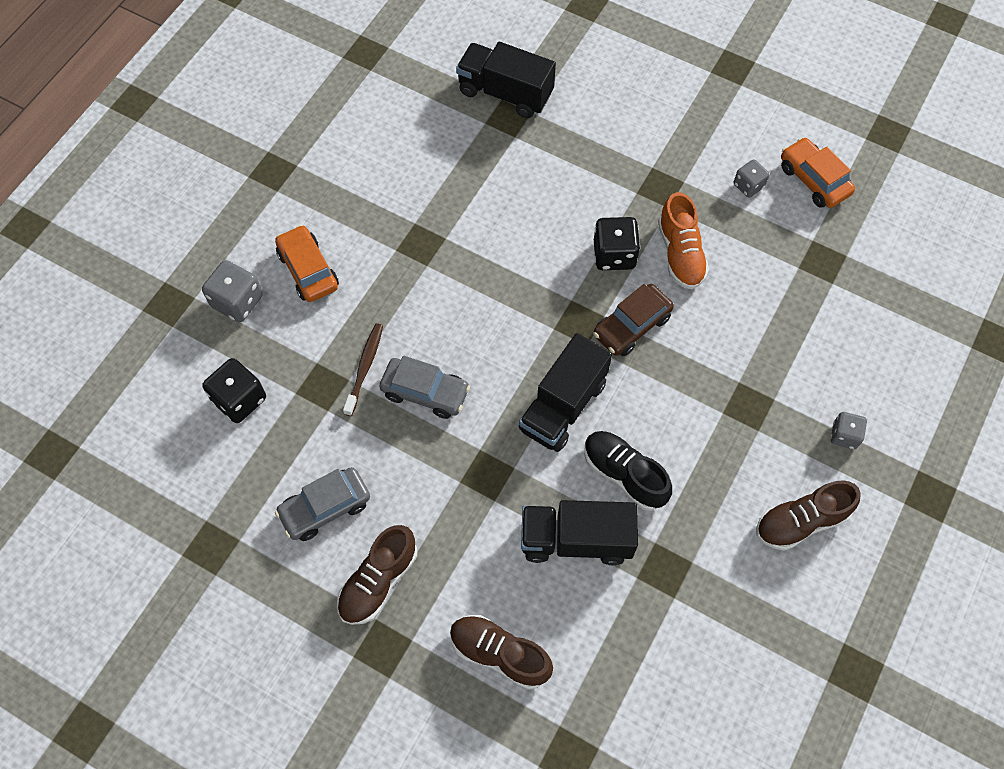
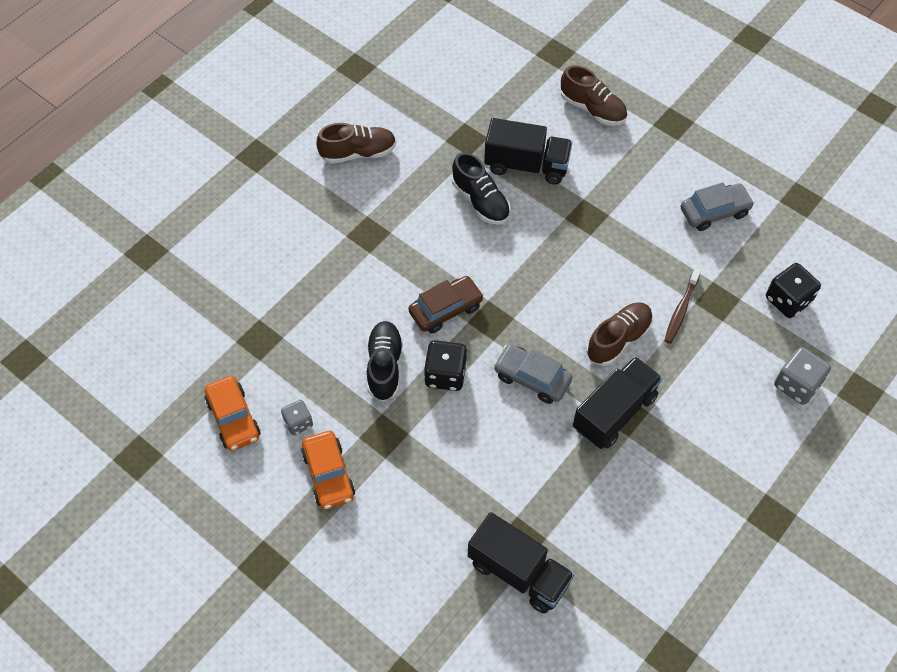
camera: 170 degrees left, 5 degrees down
orange car [275,225,339,302] -> orange car moved to [301,431,355,509]
brown shoe [337,525,417,625] -> brown shoe moved to [586,302,653,366]
grey car [379,356,470,419] -> grey car moved to [493,344,572,404]
black truck [519,333,612,452] -> black truck moved to [573,356,663,449]
orange shoe [658,192,709,290] -> black shoe [367,321,403,401]
grey dice [831,412,867,449] -> none

